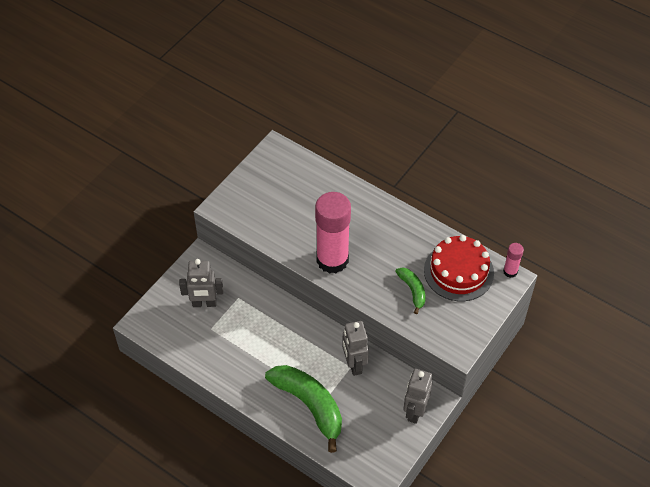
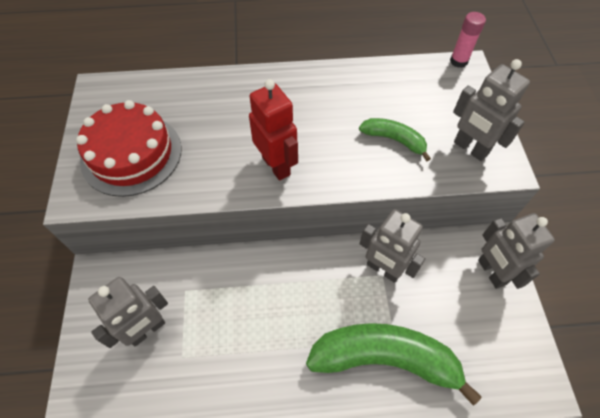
camera: 40 degrees left, 5 degrees up
pink glue stick [315,192,351,274] -> red robot [249,79,298,181]
red cake [424,235,494,301] -> red cake moved to [76,100,181,197]
none -> grey robot [453,59,530,161]

